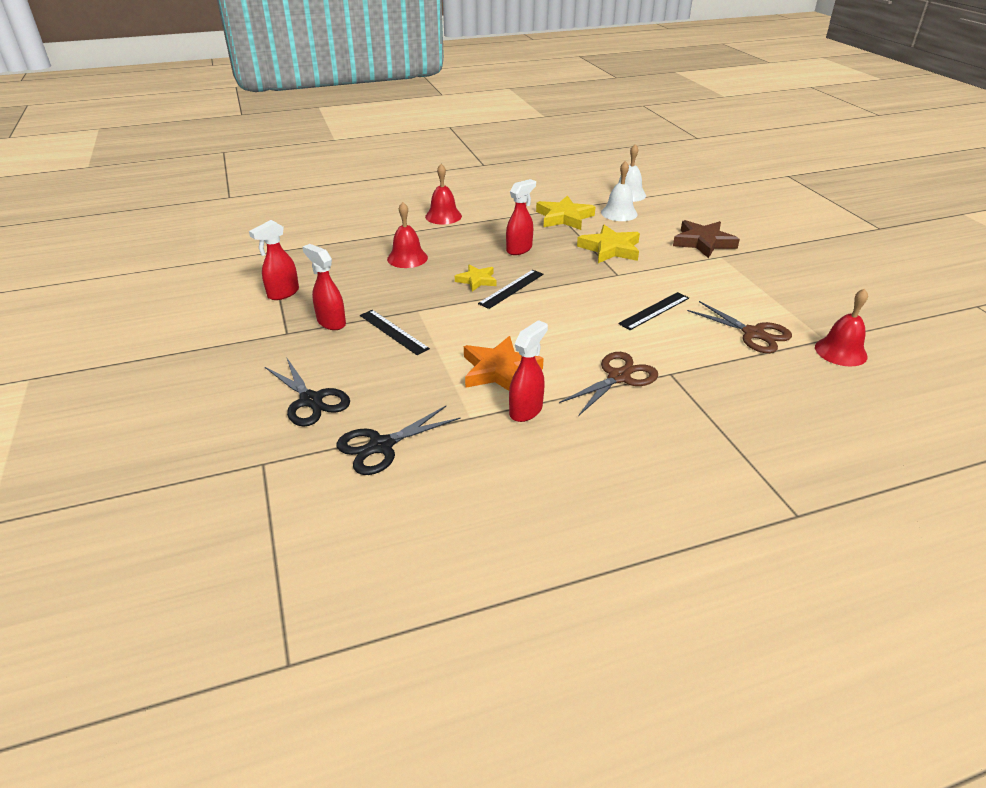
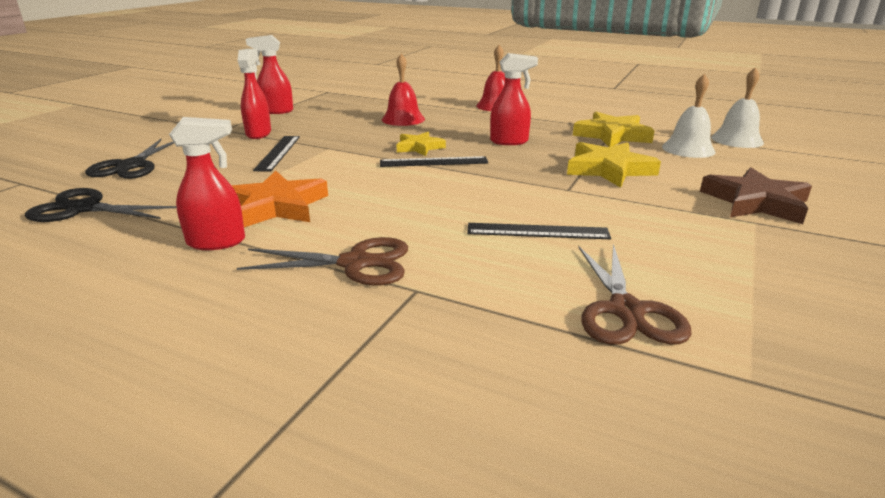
camera: 45 degrees right, 10 degrees down
red bell [815,288,868,366] -> none

